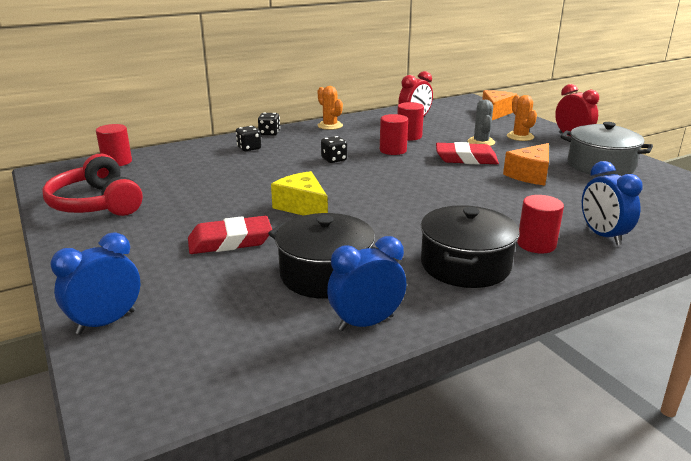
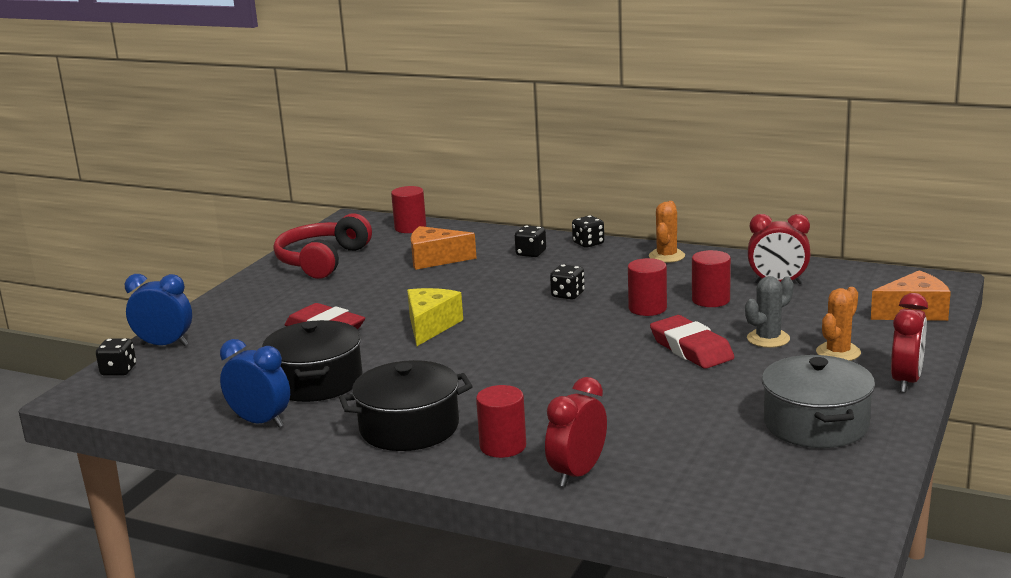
camera: 55 degrees right, 5 degrees down
orange cheese [503,143,549,185] -> orange cheese moved to [411,226,477,270]
blue clock [582,161,642,245] -> red clock [545,377,607,487]
none -> black dice [96,338,136,376]

